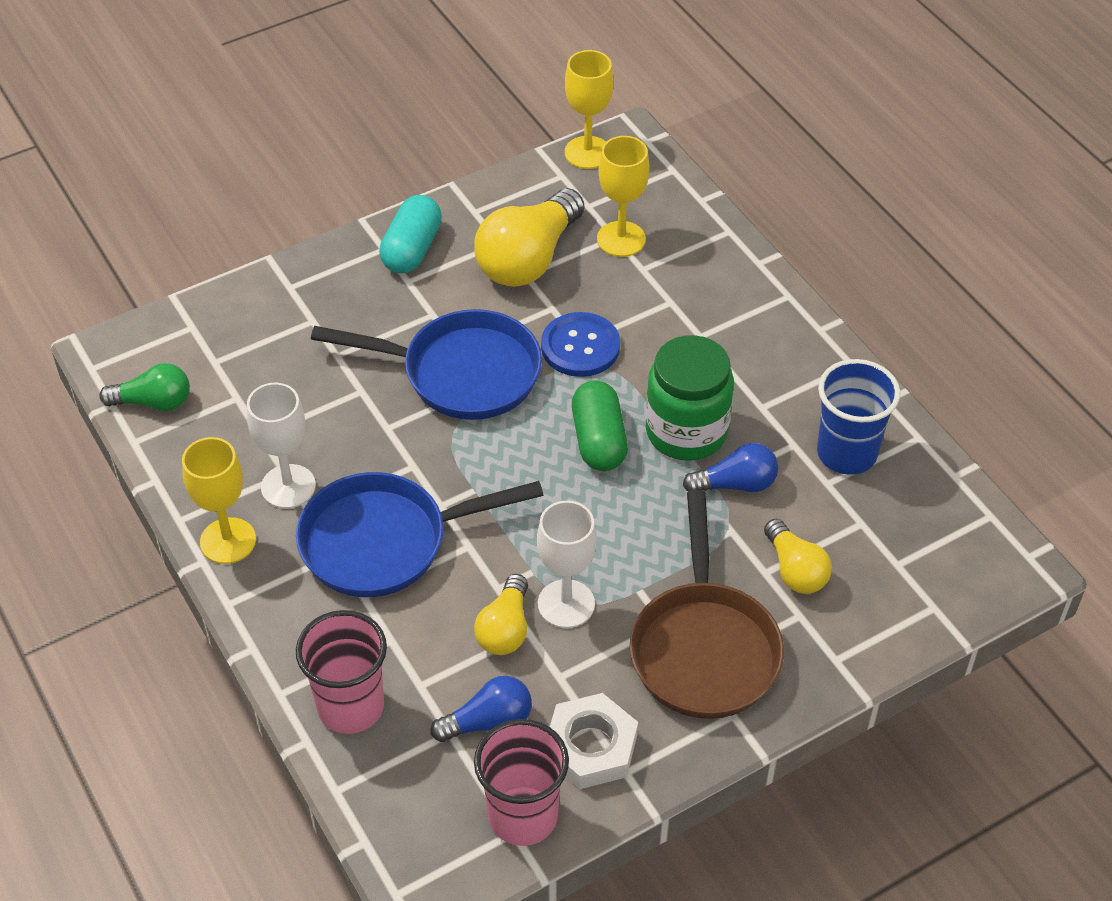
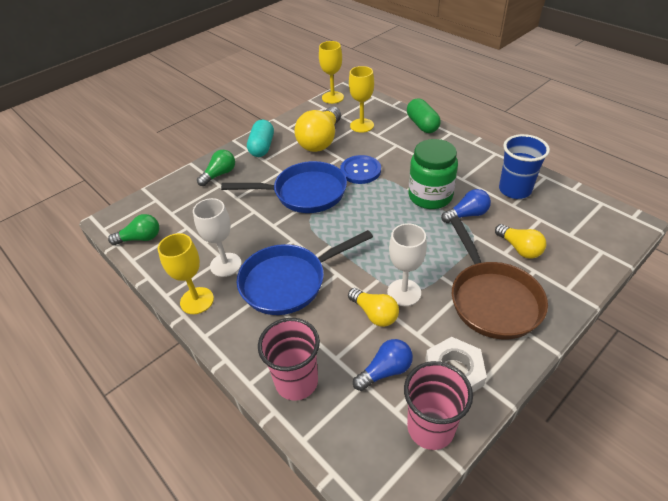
camera: 10 degrees left, 5 degrees down
yellow light bulb [474,574,528,655] -> yellow light bulb turned 45 degrees counterclockwise [348,288,399,327]
green capsule [572,381,628,471] -> green capsule moved to [407,99,441,133]
none -> green light bulb [197,150,235,186]

